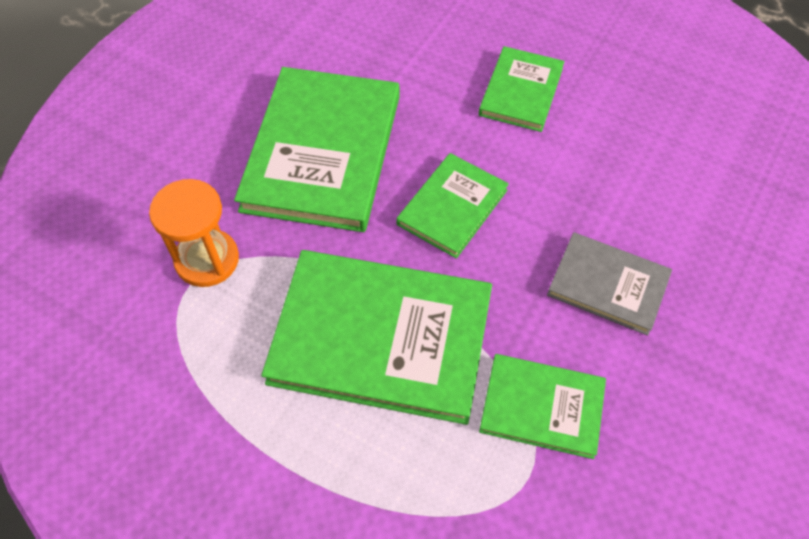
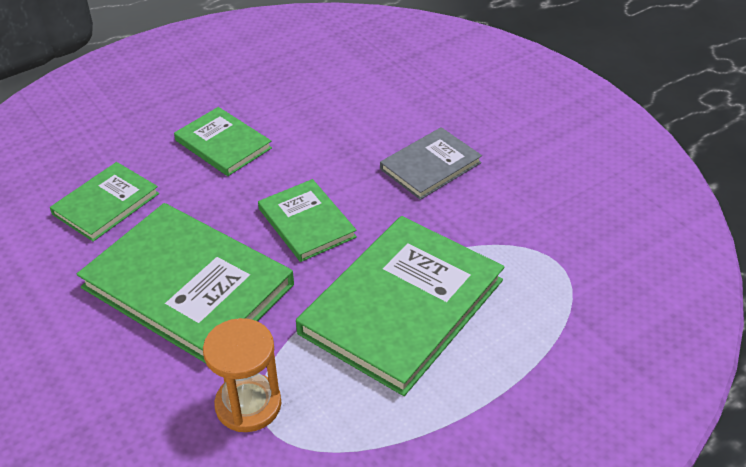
camera: 65 degrees left, 15 degrees down
green book [479,354,606,459] -> green book moved to [50,162,159,242]

